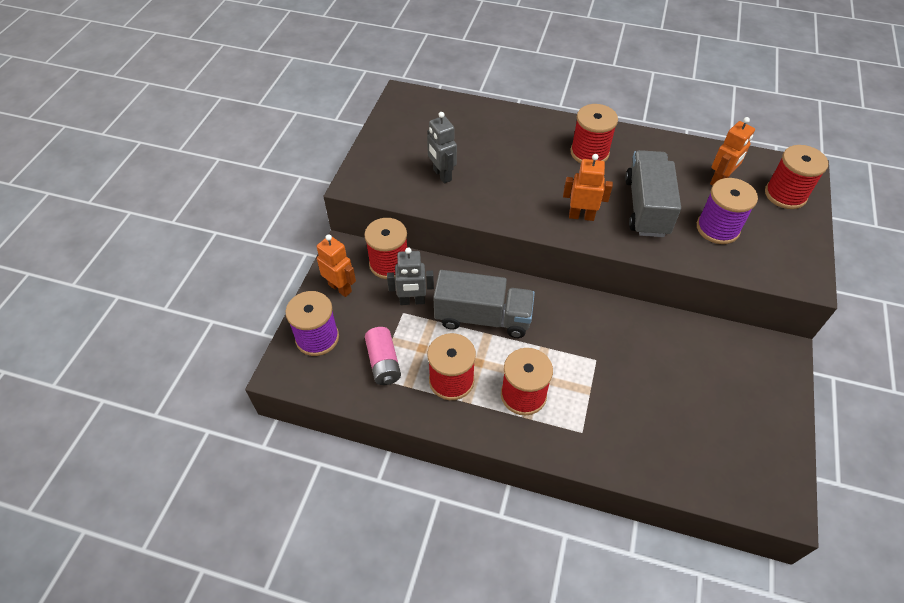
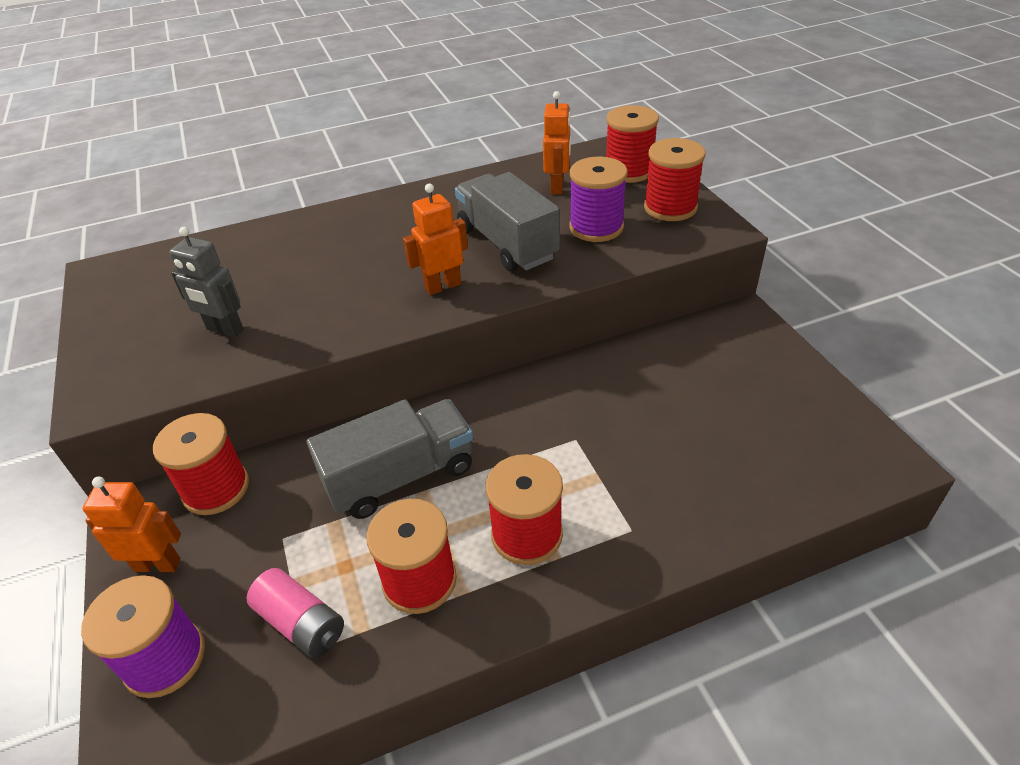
camera: 35 degrees left, 10 degrees down
grey robot [387,247,434,305] -> none
red spool [570,104,618,163] -> red spool moved to [644,138,706,221]

